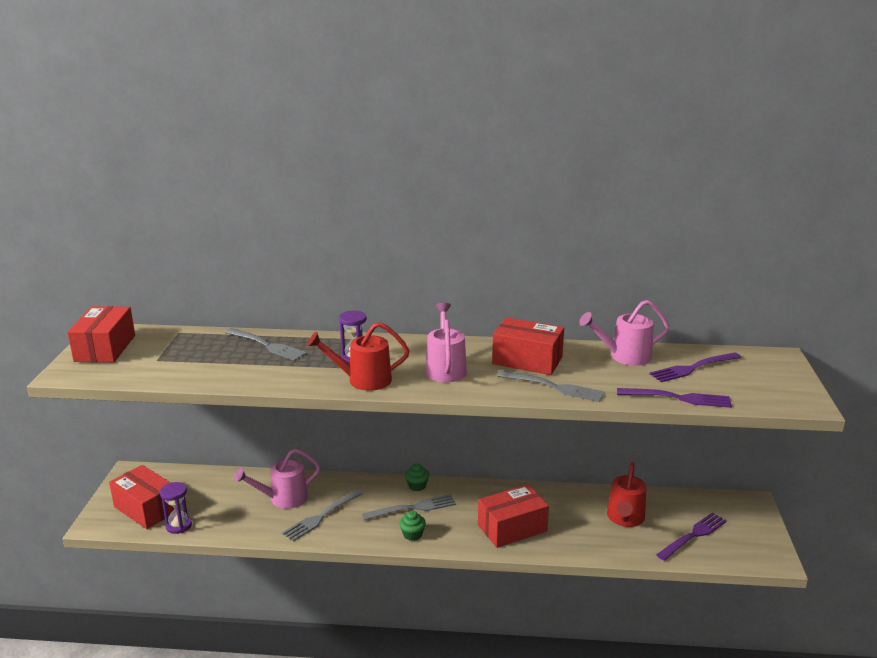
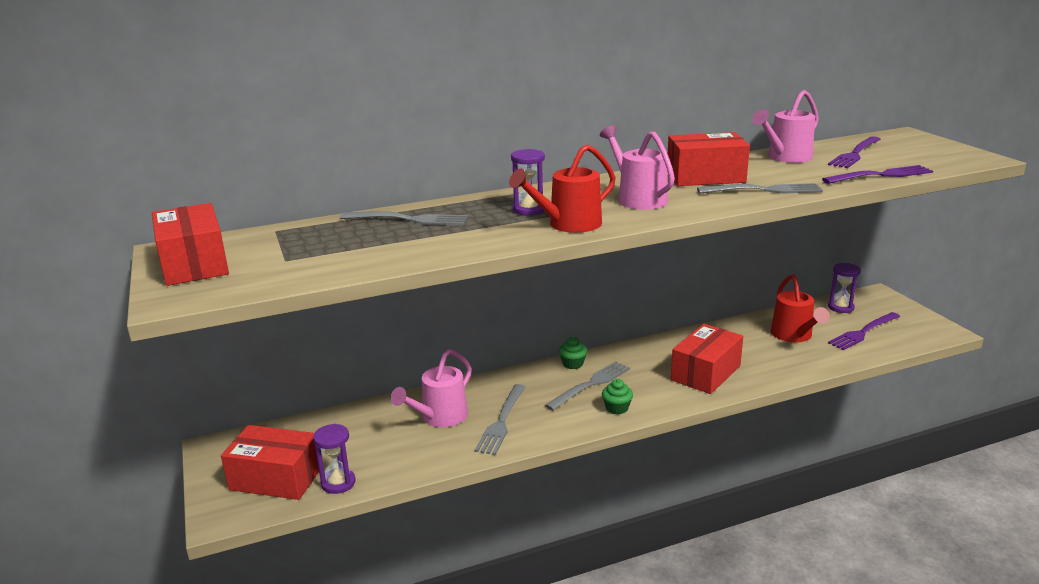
camera: 25 degrees left, 0 degrees up
purple fork [656,513,727,561] -> purple fork turned 150 degrees counterclockwise [828,312,900,350]
none -> purple hourglass [828,263,861,313]

